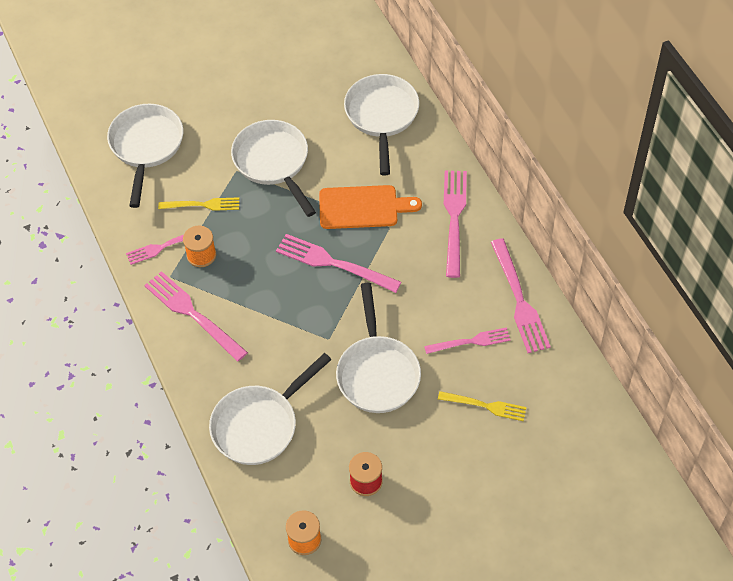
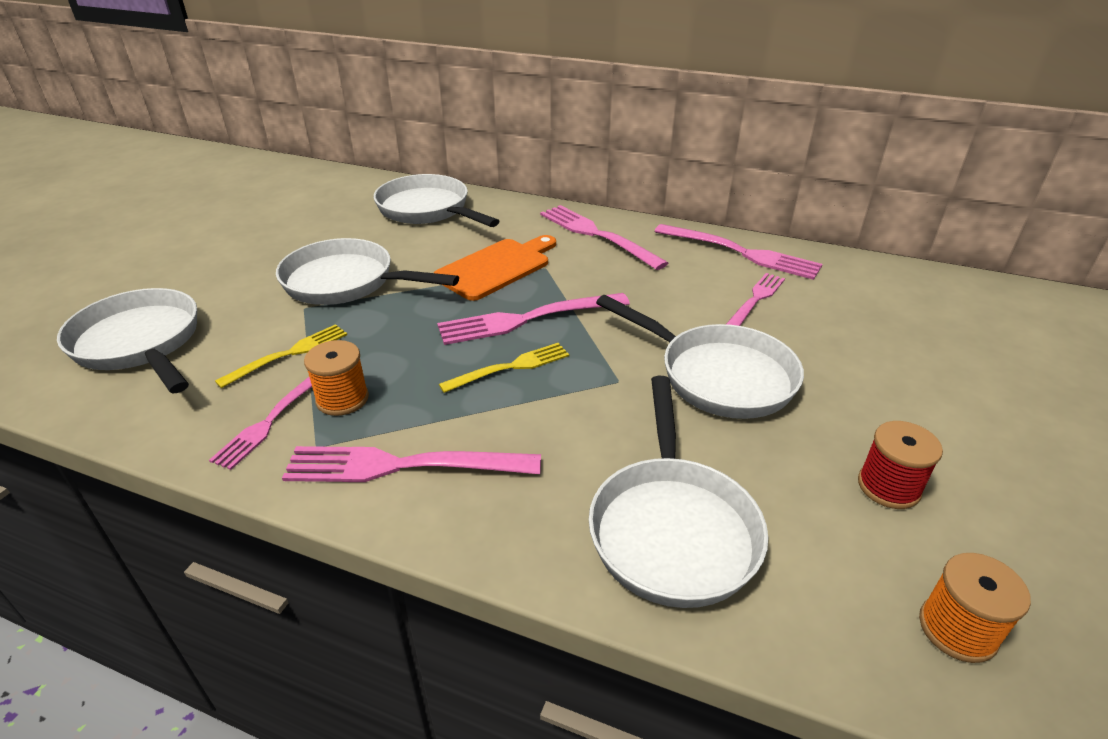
camera: 45 degrees left, 20 degrees down
yellow fork [438,391,527,421] -> yellow fork moved to [439,343,569,393]

